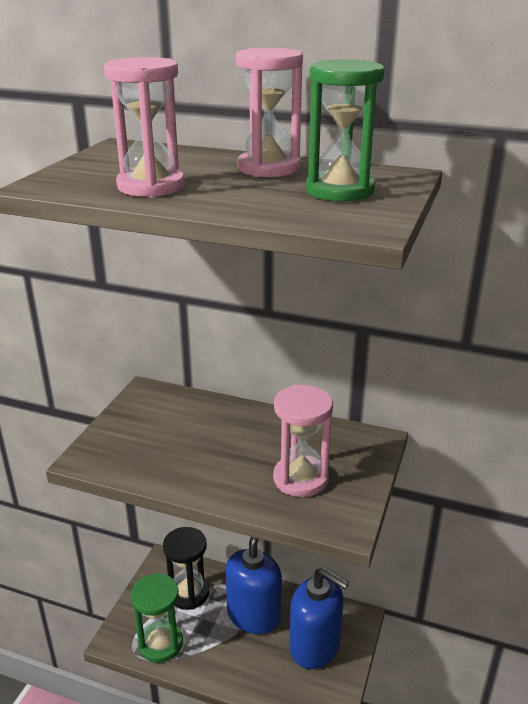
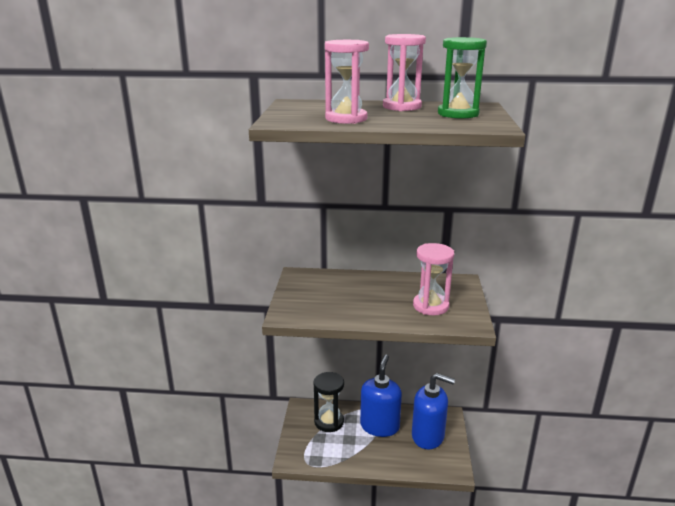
camera: 15 degrees left, 5 degrees down
green hourglass [131,573,183,663] -> none

